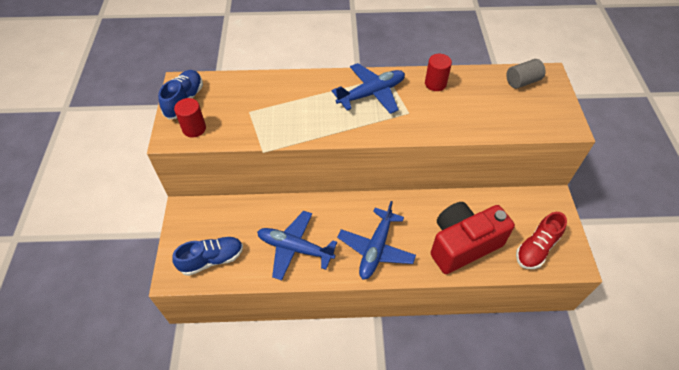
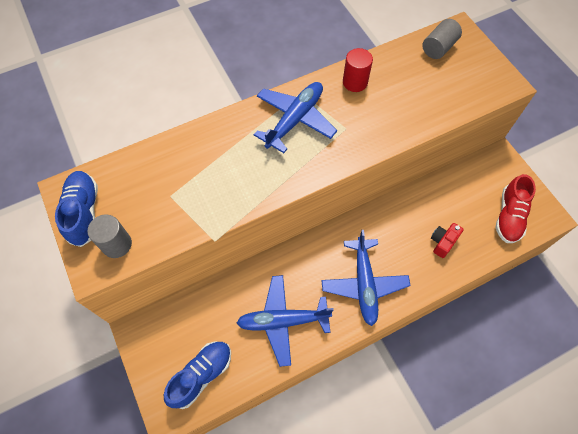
camera: 25 degrees left, 10 degrees up
red cylinder [174,98,206,138] -> grey cylinder [87,214,132,258]
red camera [431,202,515,274] -> red camera [431,223,464,258], size x0.41

